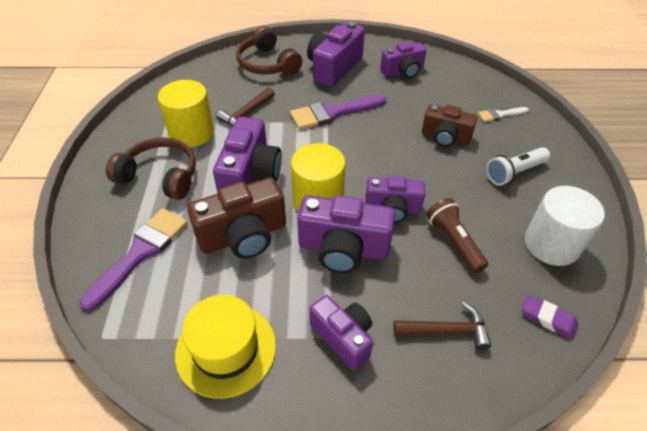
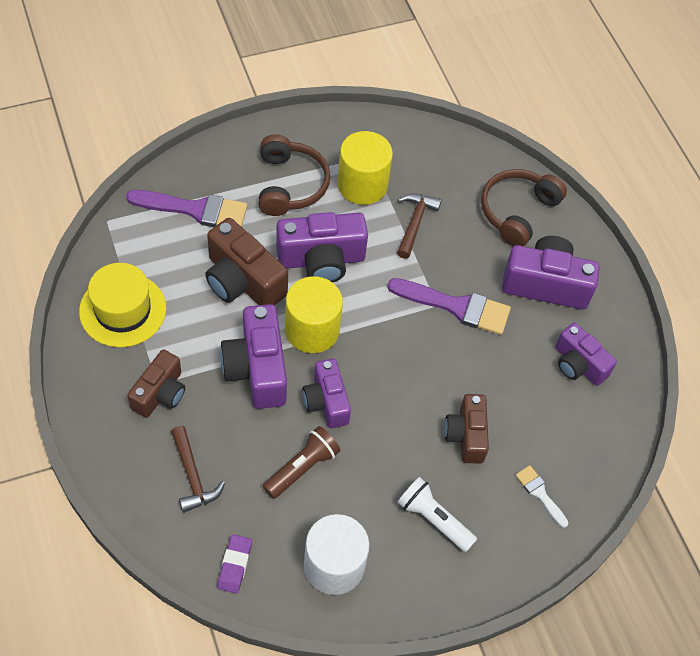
camera: 65 degrees right, 10 degrees up
brown hammer [216,87,275,127] -> brown hammer turned 90 degrees clockwise [397,193,442,259]
purple brush [290,94,386,130] -> purple brush turned 150 degrees clockwise [387,278,511,335]
purple camera [309,295,373,370] -> brown camera [127,349,185,418]

